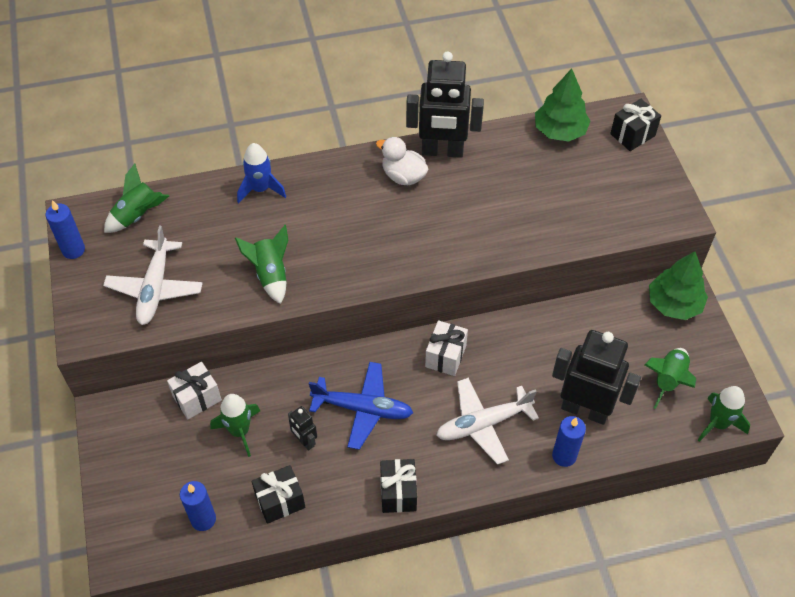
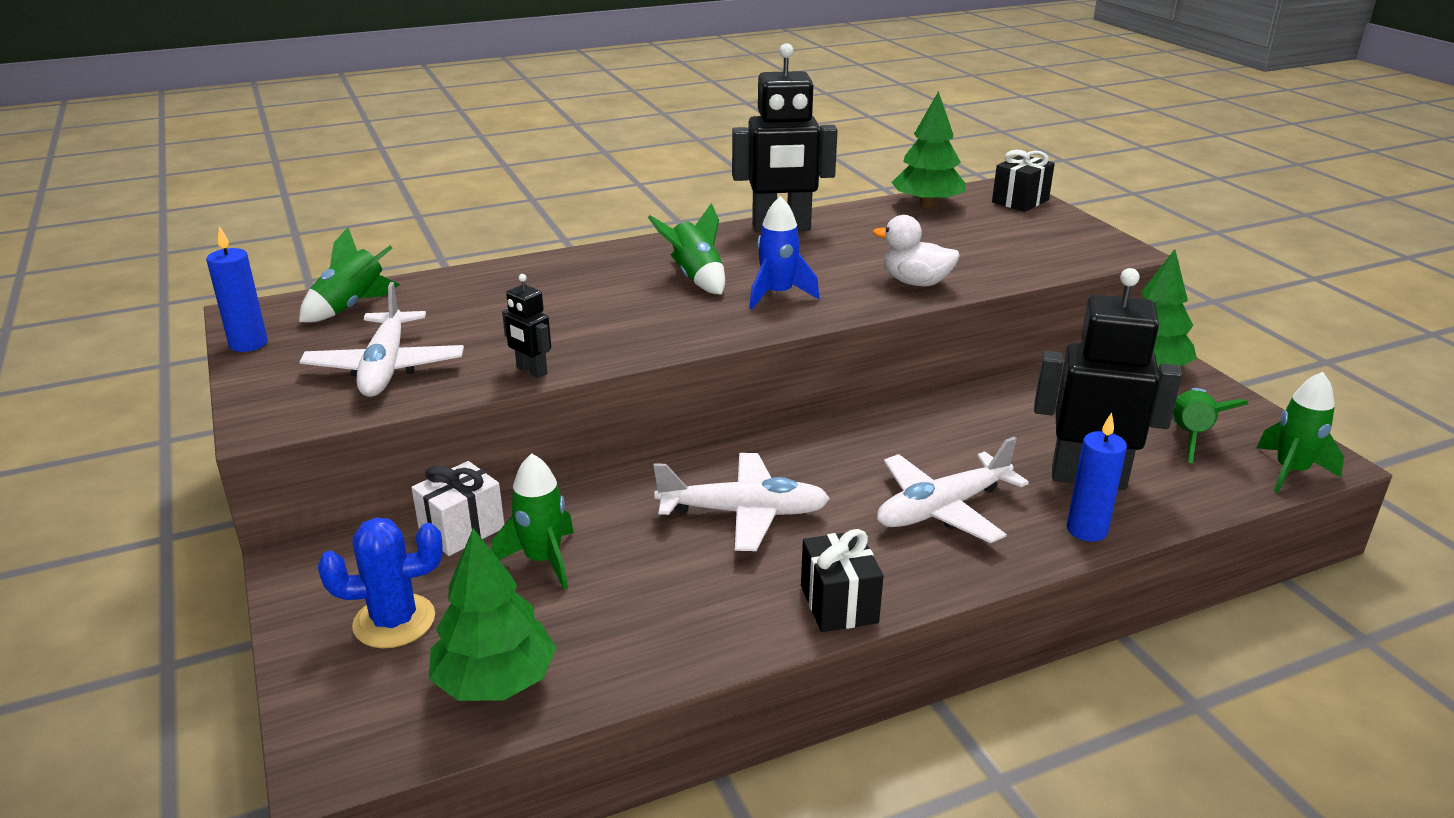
camera: 10 degrees left, 25 degrees down
blue candle [180,481,216,531] -> green tree [429,528,557,701]
green rocket [235,225,288,304] -> green rocket moved to [648,203,725,294]
blue rocket [237,143,286,203] -> blue rocket moved to [749,196,819,309]
black gift [252,465,305,524] -> none
black robot [288,406,317,451] -> black robot moved to [502,274,551,378]
blue plane [309,362,413,450] -> white plane [654,453,830,551]
white duck [376,137,429,185] -> white duck moved to [873,215,960,286]
white gift [425,320,468,376] -> none
none -> blue cactus [318,518,443,648]

